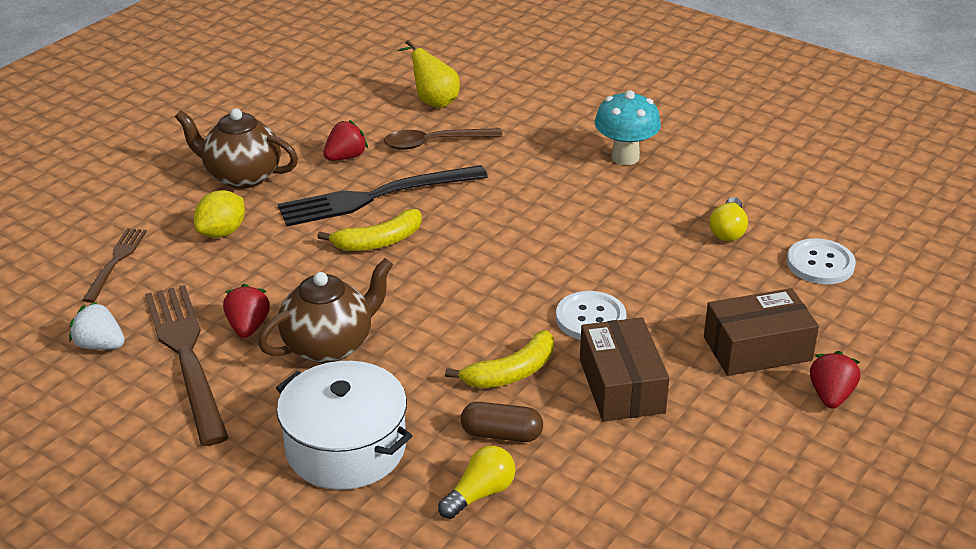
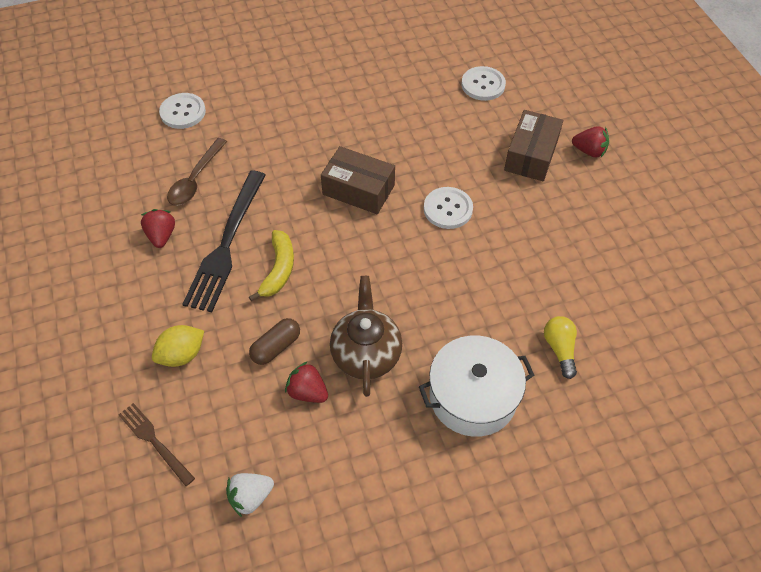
camera: 55 degrees left, 20 degrees up
brown fork [145,285,229,446] -> none
brown teapot [175,108,298,189] -> none
yellow lemon [194,190,245,238] -> yellow lemon turned 75 degrees clockwise [152,325,204,367]
yellow pear [397,40,460,108] -> none
yellow banana [445,330,554,388] -> none
brown capsule [461,402,543,442] -> brown capsule moved to [249,318,300,365]
brown box [580,317,670,422] -> brown box moved to [321,146,395,214]
turquoise mushroom [595,90,661,165] -> none
yellow light bulb [710,197,748,241] -> none
red strawberry [810,351,860,409] -> red strawberry turned 150 degrees clockwise [572,126,609,157]
none -> white button [159,93,206,129]

